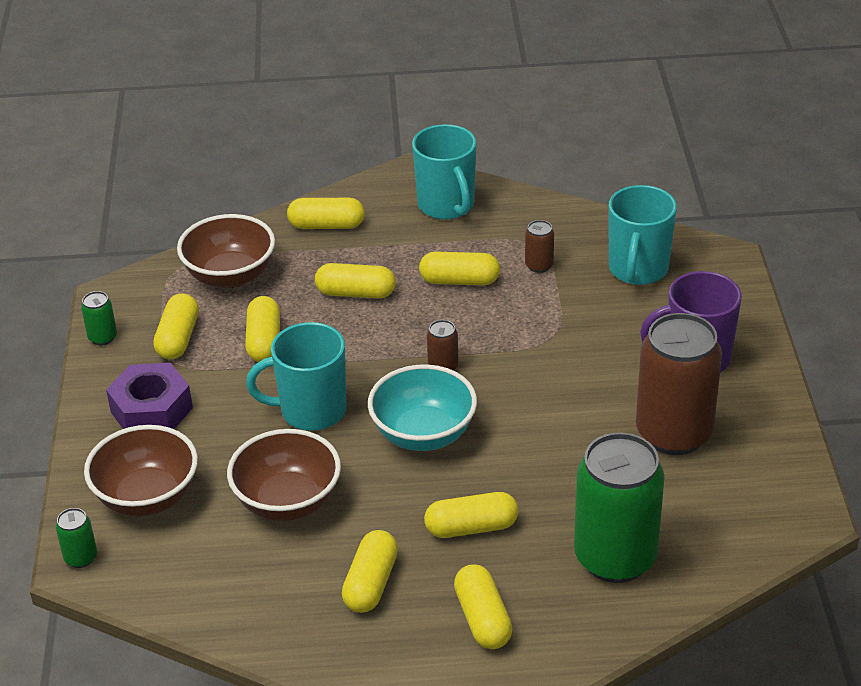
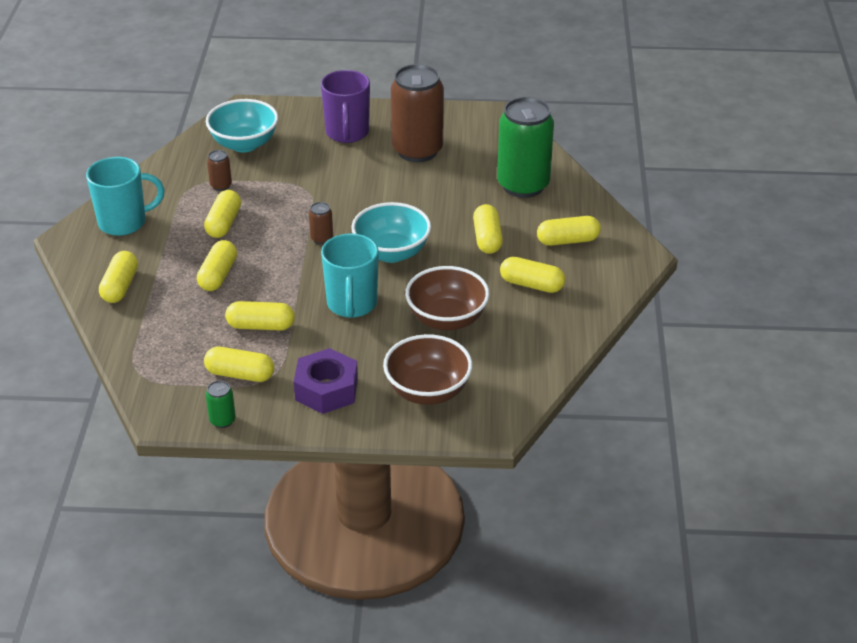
camera: 85 degrees left, 0 degrees up
green can [56,508,97,568] -> none
brown bowl [177,214,275,288] -> none
turquoise mug [609,185,677,285] -> turquoise bowl [206,99,278,152]

